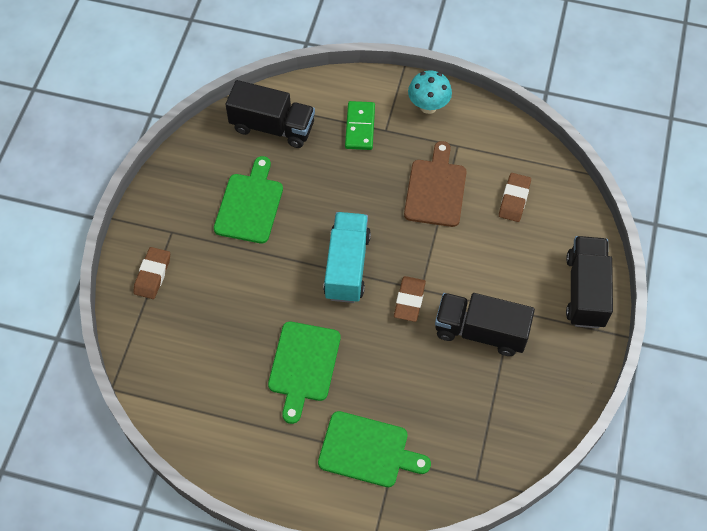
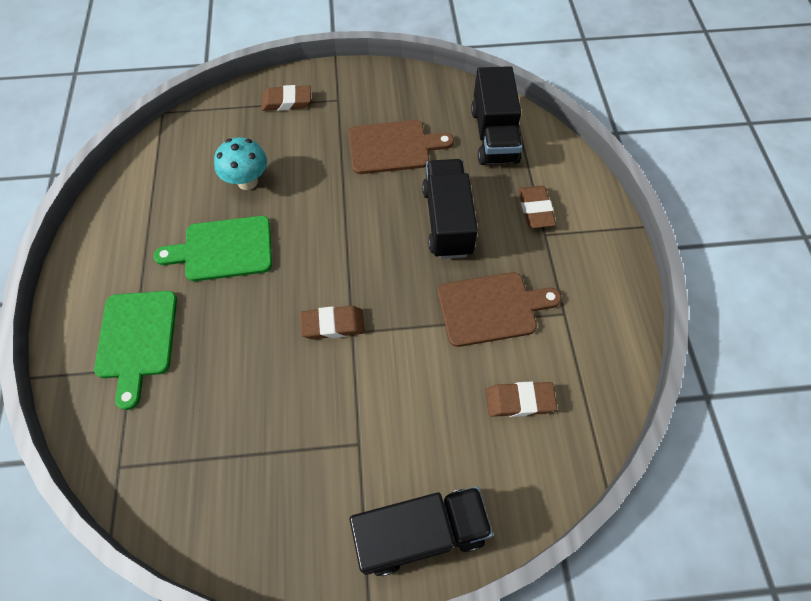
camera: 70 degrees right, 0 degrees up
green cutting board [214,156,283,243] -> brown cutting board [348,120,454,174]
turquoise truck [323,212,371,303] -> none
green domino [345,101,375,150] -> brown eraser [518,186,556,228]
turquoise mushroom [408,70,452,114] -> turquoise mushroom moved to [214,137,267,190]
black truck [435,293,535,356] -> black truck moved to [422,159,478,259]

